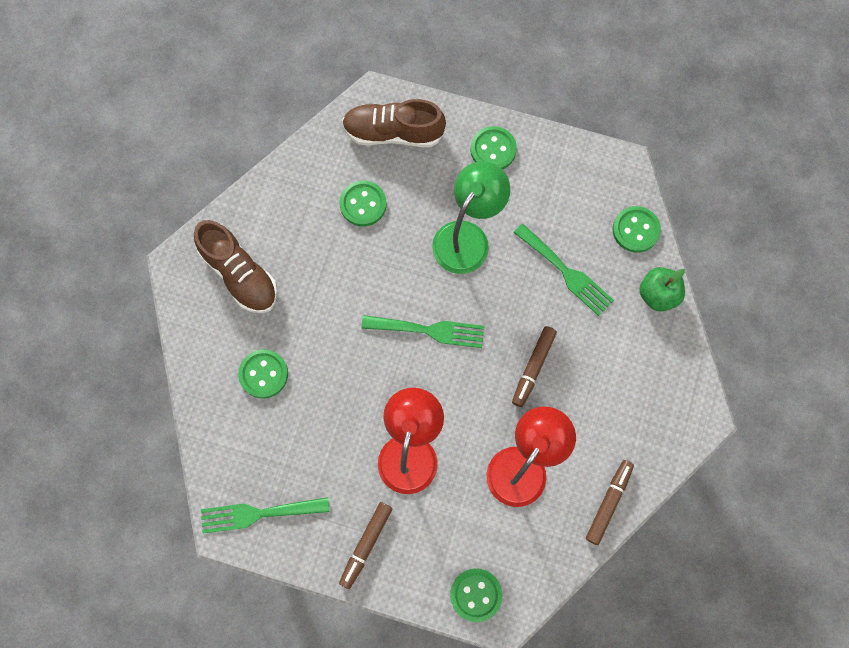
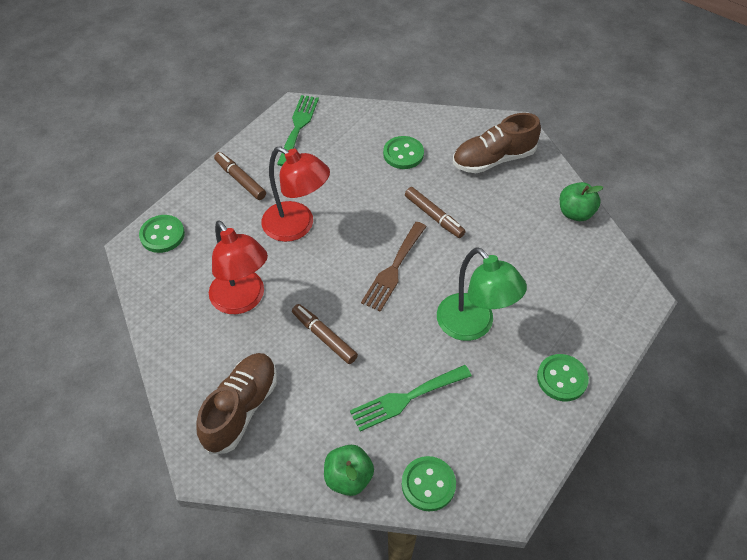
camera: 110 degrees right, 20 degrees down
green button [339,180,387,226] -> none
brown shoe [342,99,446,147] -> brown shoe moved to [196,353,277,454]
green fork [361,315,484,348] -> brown fork [361,222,427,312]
brown marker [586,460,634,545] -> brown marker moved to [405,187,466,238]
none -> green apple [560,182,603,221]

